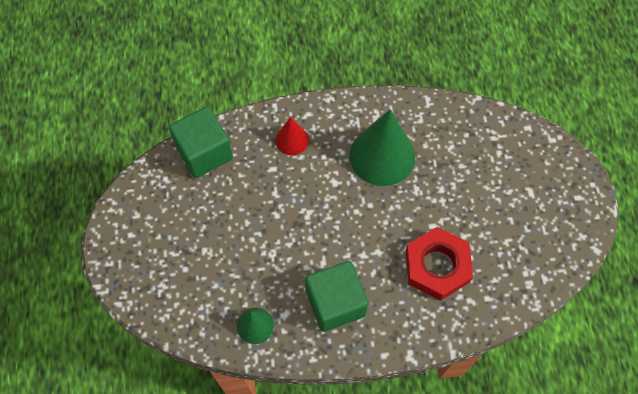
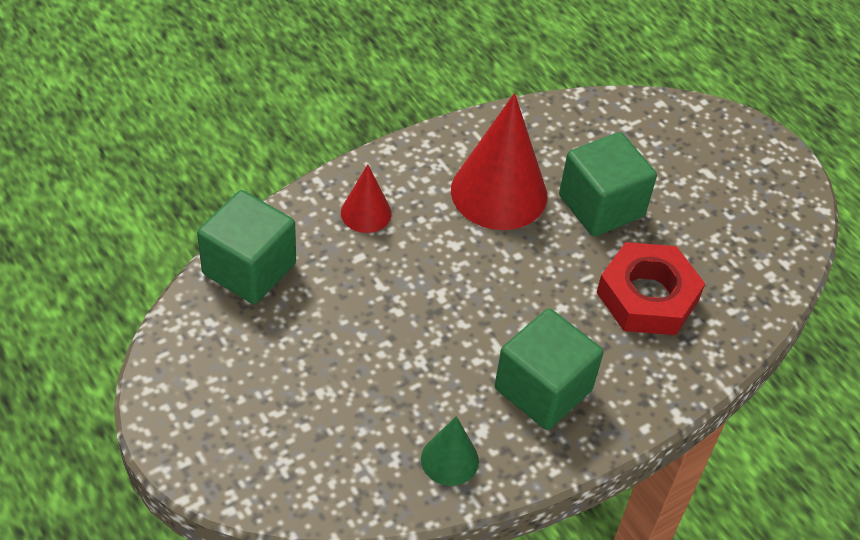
camera: 30 degrees left, 15 degrees down
green cone [350,109,415,186] -> red cone [451,93,547,230]
none -> green cube [559,132,657,237]

